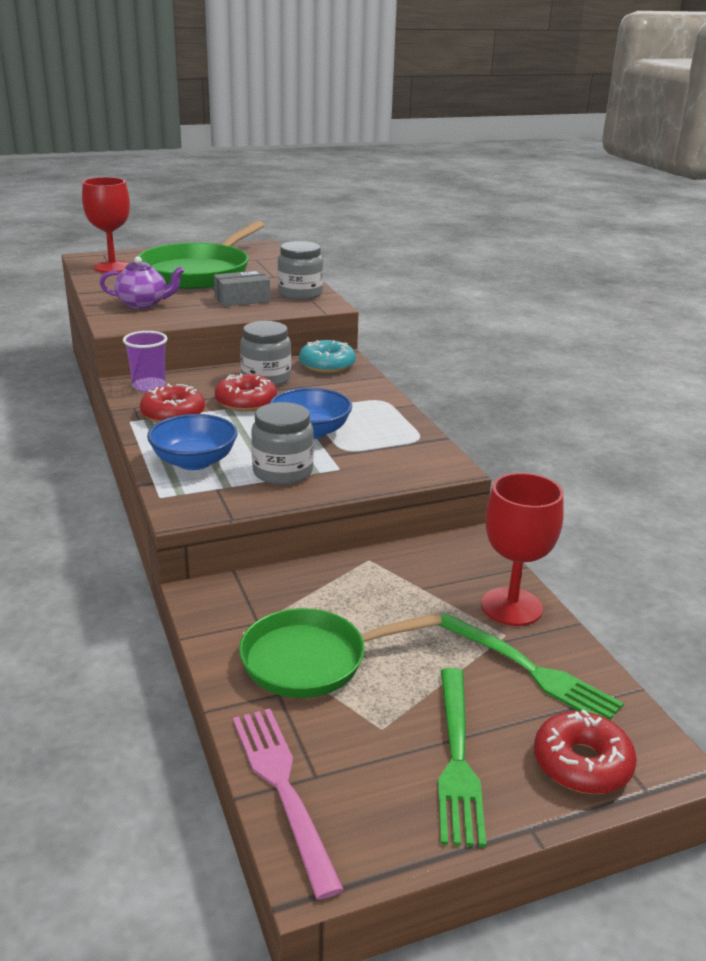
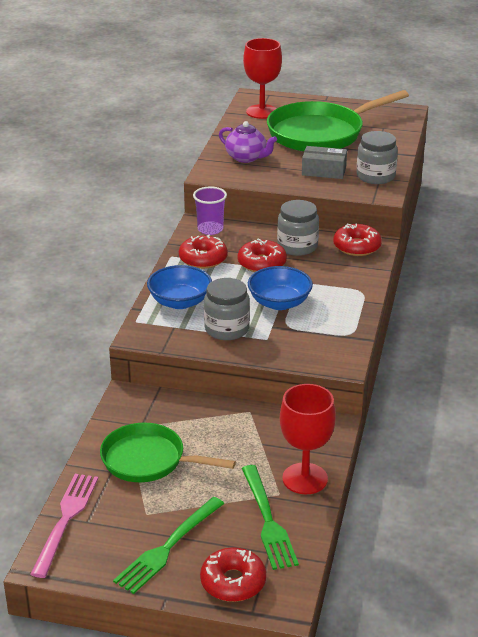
camera: 35 degrees right, 5 degrees up
turquoise donut [299,340,356,373] -> red donut [333,224,382,256]

